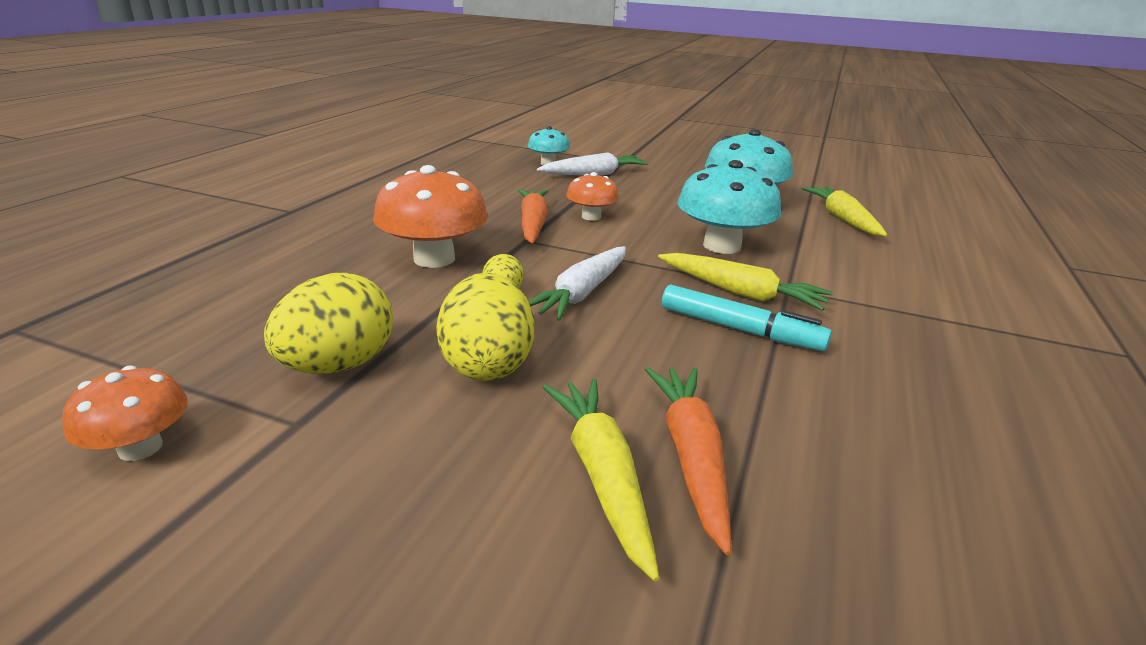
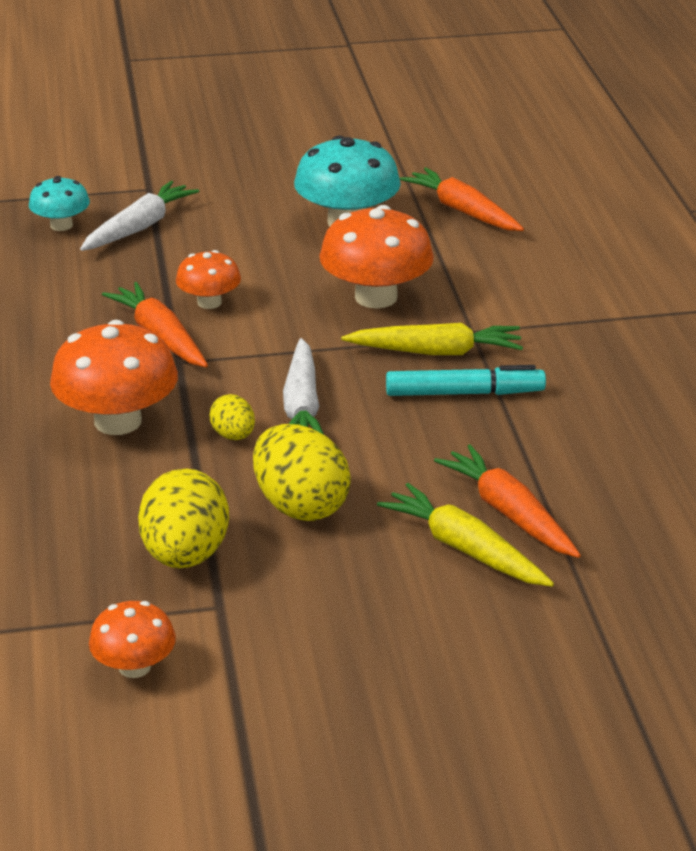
camera: 30 degrees left, 5 degrees up
turquoise mushroom [677,160,781,254] -> orange mushroom [319,205,434,308]
yellow carrot [801,187,887,236] -> orange carrot [400,167,524,231]

